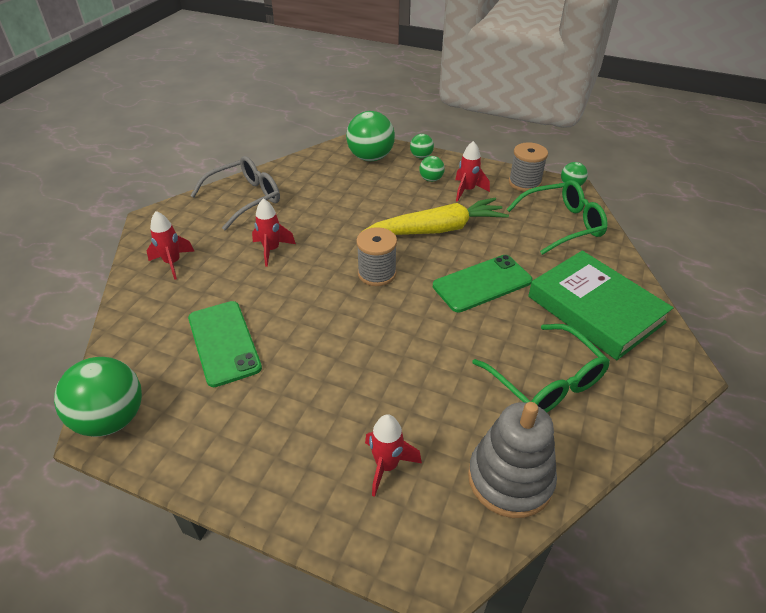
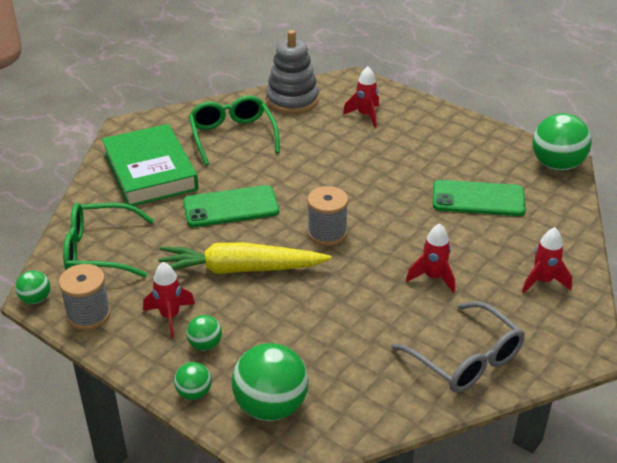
camera: 165 degrees left, 5 degrees down
green phone [188,301,262,387] -> green phone turned 75 degrees counterclockwise [433,180,526,216]
grey glasses [190,156,280,231] -> grey glasses turned 105 degrees counterclockwise [392,301,525,393]

